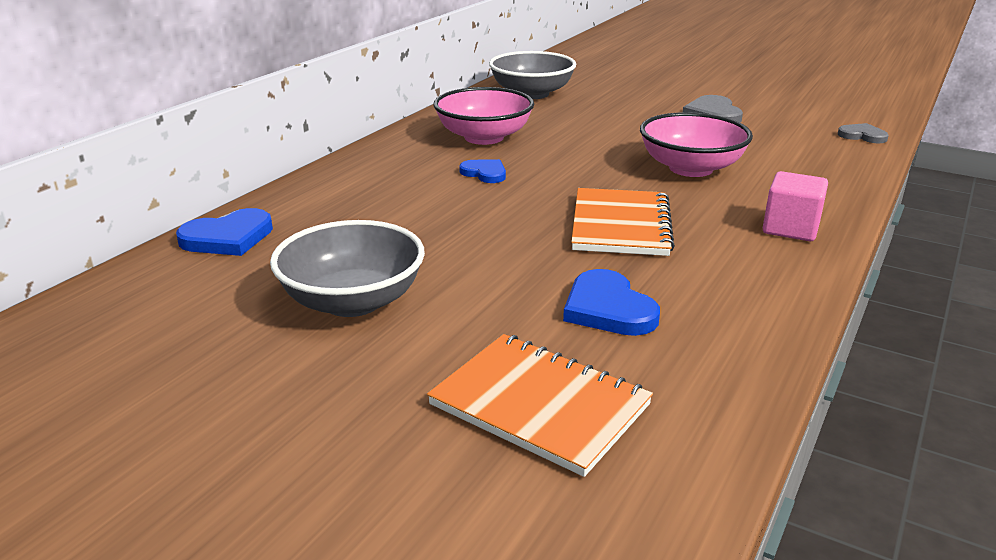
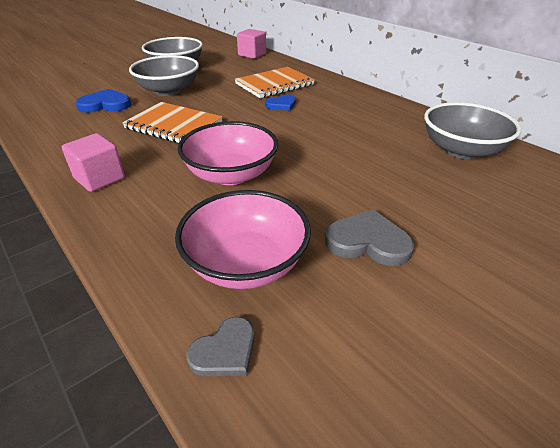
camera: 110 degrees right, 10 degrees up
blue heart [176,208,273,256] -> pink cube [237,29,266,59]
orange notebook [427,334,653,477] -> orange notebook moved to [235,67,315,98]
pink bowl [433,87,534,145] -> pink bowl moved to [175,190,311,289]
none -> grey bowl [129,55,199,96]

